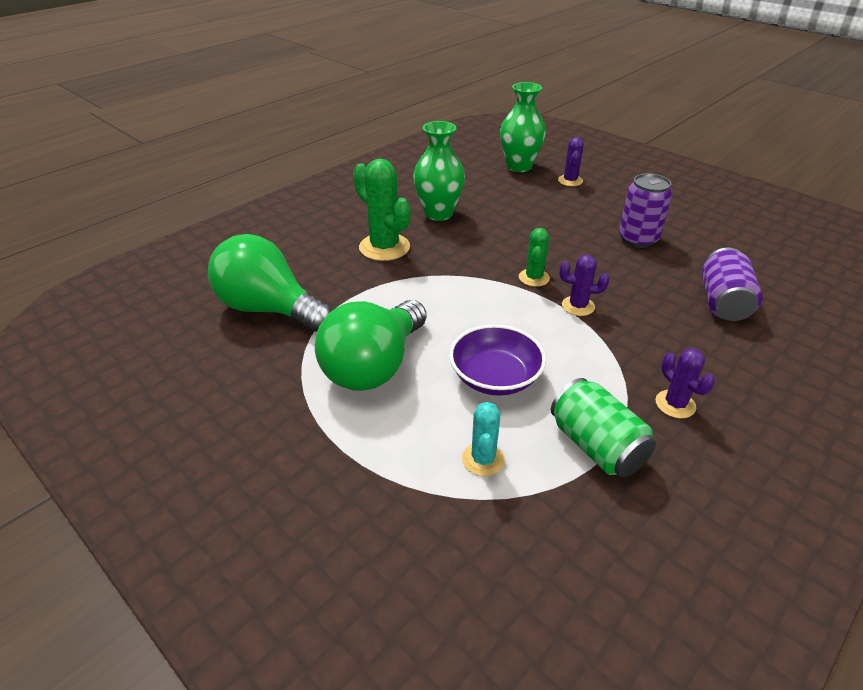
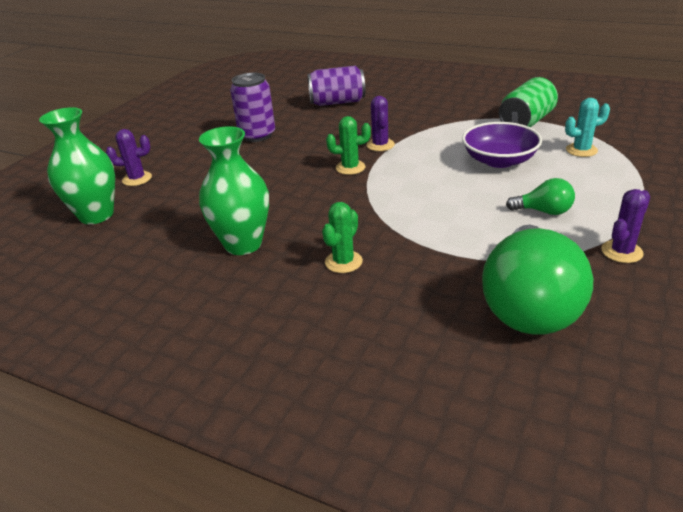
camera: 105 degrees left, 5 degrees down
green light bulb [315,300,427,391] -> green light bulb [506,178,575,215], size x0.45
green cactus [353,158,411,261] -> green cactus [322,202,363,273], size x0.57
purple cactus [655,349,715,418] -> purple cactus moved to [601,189,650,263]

